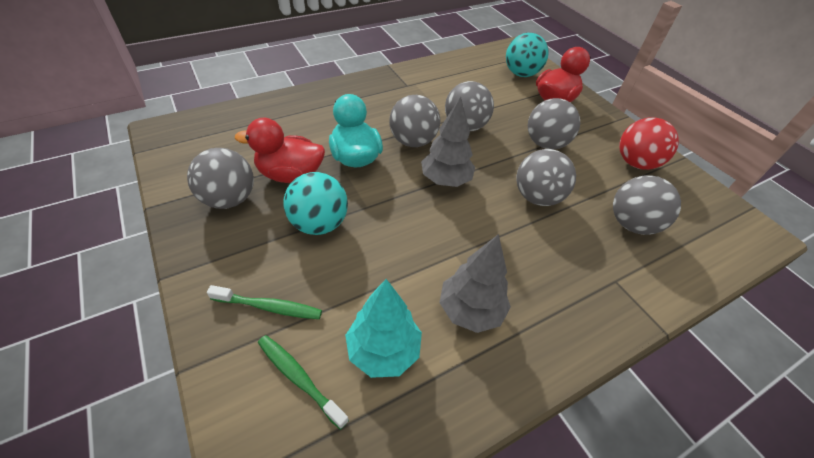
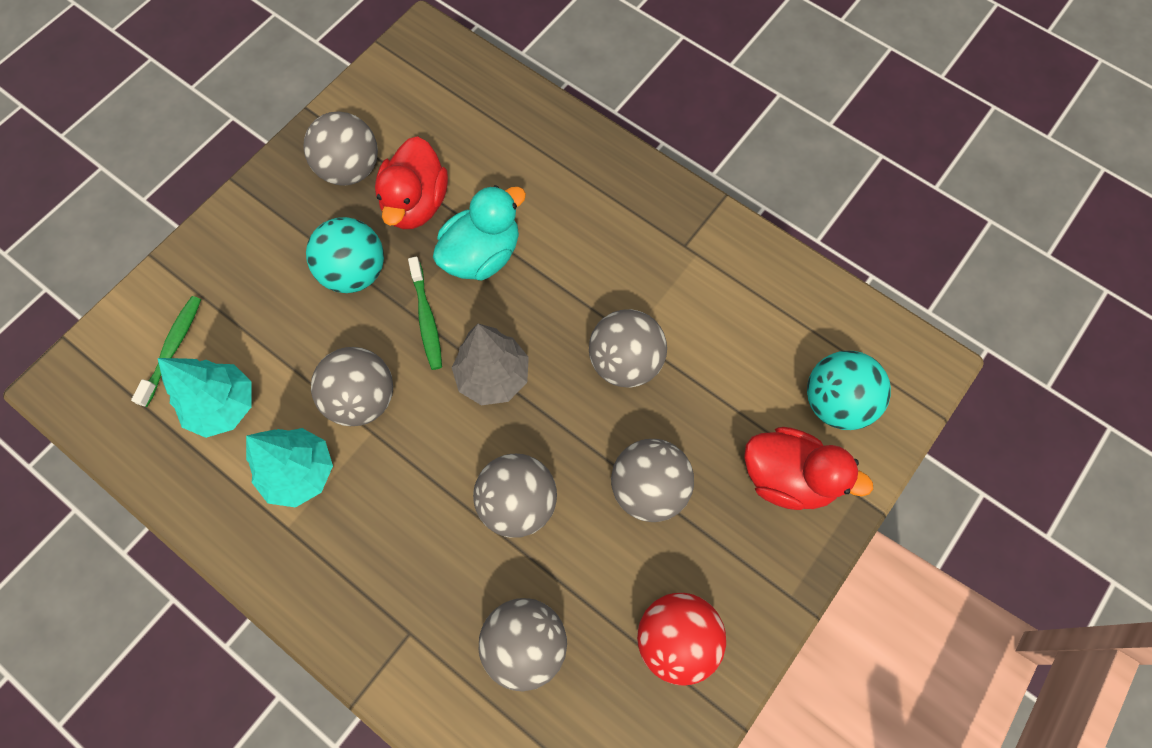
camera: 70 degrees right, 20 degrees up
green toothbrush [207,285,322,319] -> green toothbrush moved to [408,257,442,370]
red duck [235,118,325,183] -> red duck turned 150 degrees counterclockwise [375,136,448,229]
grey ball [389,95,440,147] -> grey ball moved to [311,347,393,426]
grey tree [439,234,511,333] -> turquoise tree [246,428,333,508]

